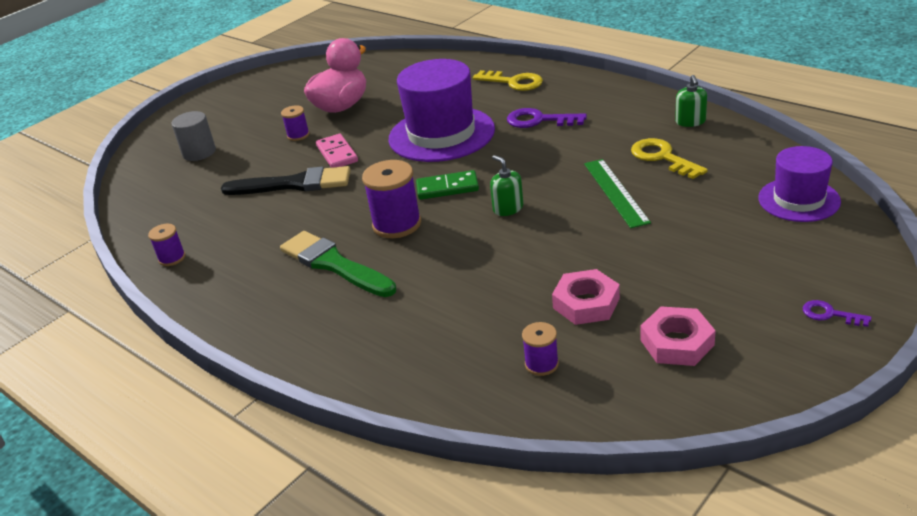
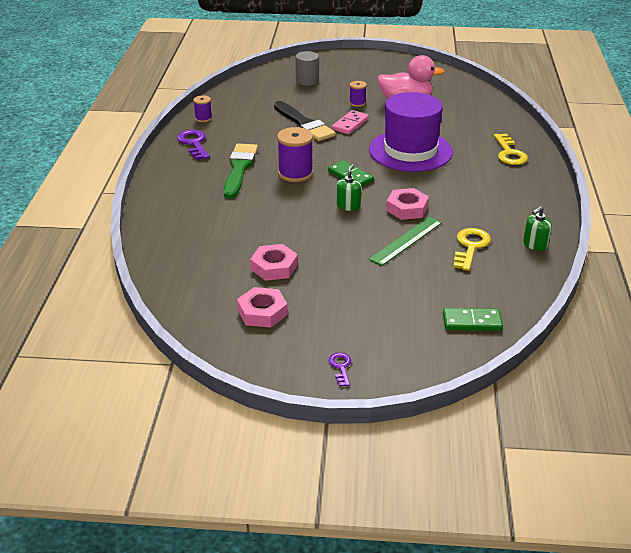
camera: 50 degrees right, 0 degrees up
purple key [507,108,587,128] -> purple key moved to [177,129,210,160]
purple spool [522,322,559,376] -> none
purple hat [758,146,841,222] -> green domino [443,308,503,331]
none -> pink nut [386,188,429,220]

